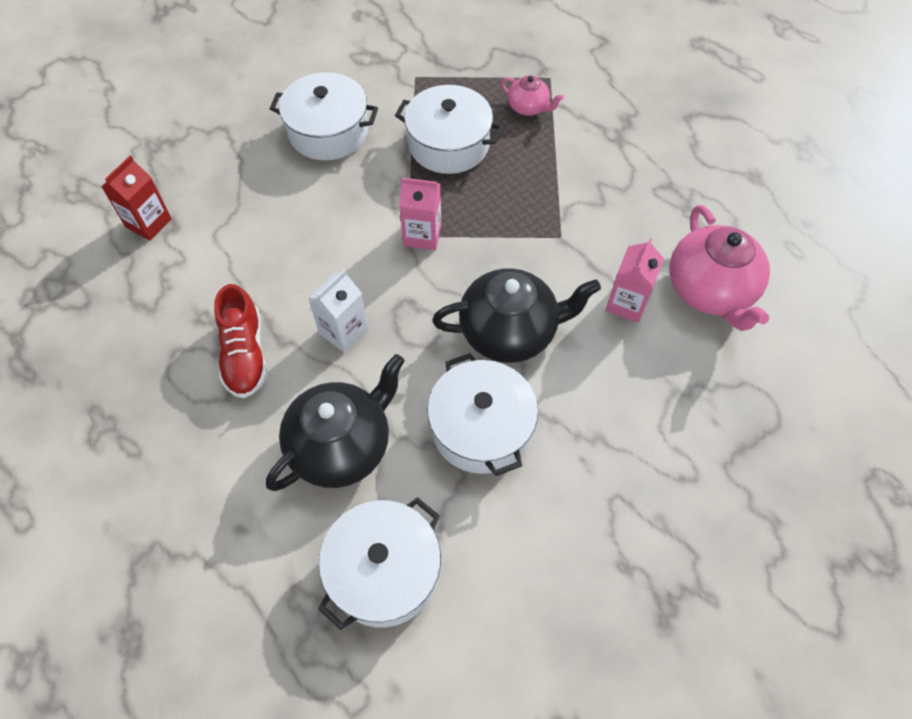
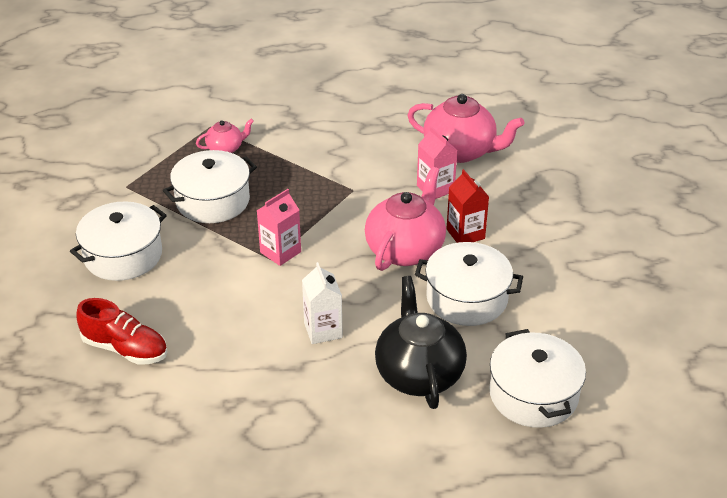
camera: 55 degrees left, 20 degrees down
red carton [101,156,172,241] -> red carton moved to [447,169,489,243]
red shoe [214,284,267,399] -> red shoe moved to [76,298,167,365]
black teapot [432,268,601,363] -> pink teapot [365,167,446,271]

